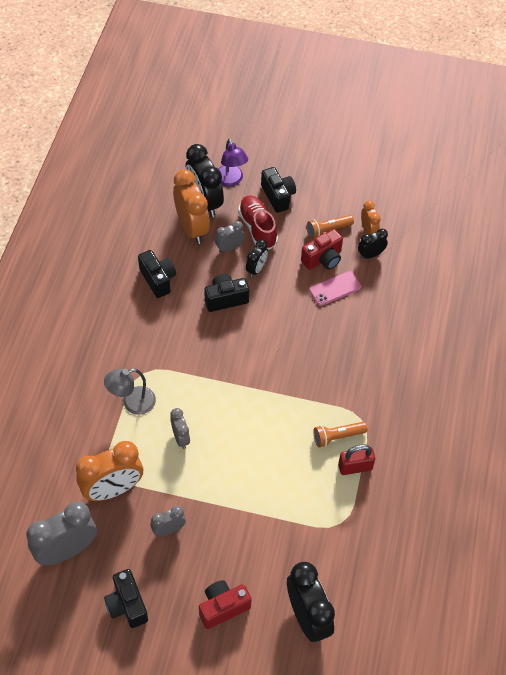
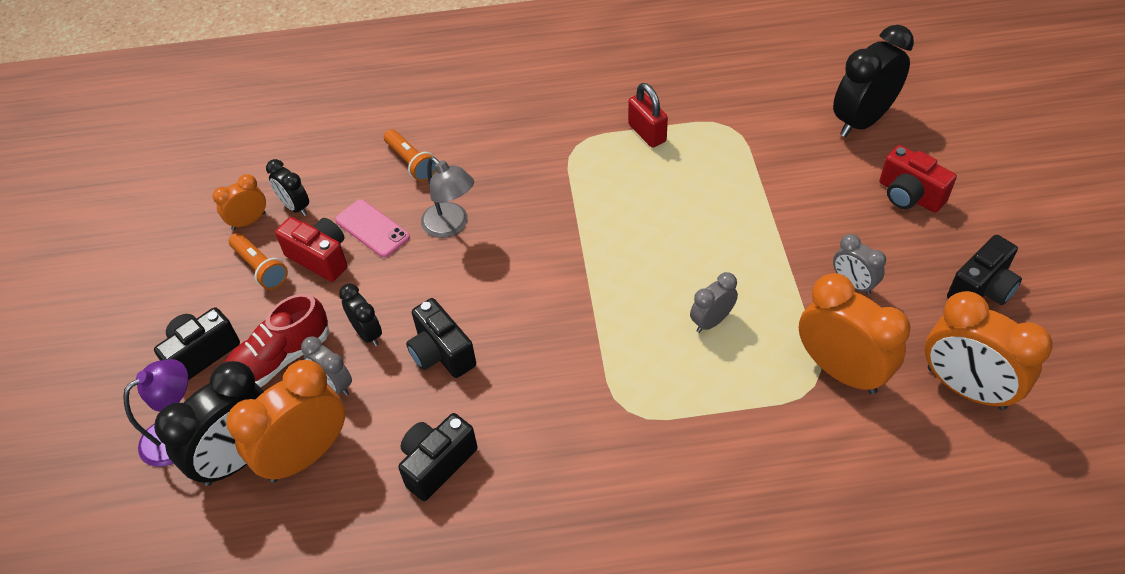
camera: 105 degrees left, 5 degrees down
grey clock [26,502,97,565] -> orange clock [925,291,1053,410]
grey lamp [104,368,156,415] -> grey lamp moved to [421,157,474,238]
black clock [246,239,268,277] -> black clock turned 45 degrees clockwise [339,284,382,346]
orange flashlight [313,422,368,447] -> orange flashlight moved to [384,129,436,182]

